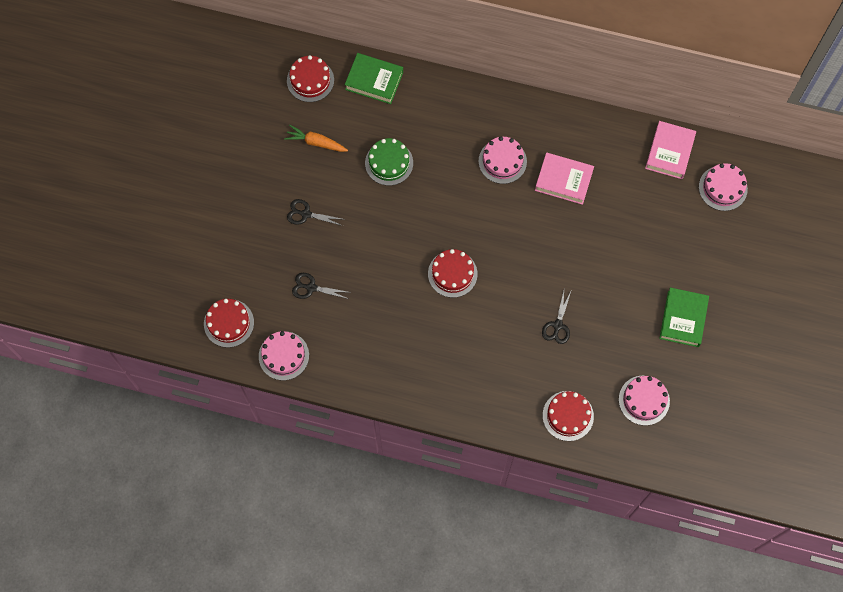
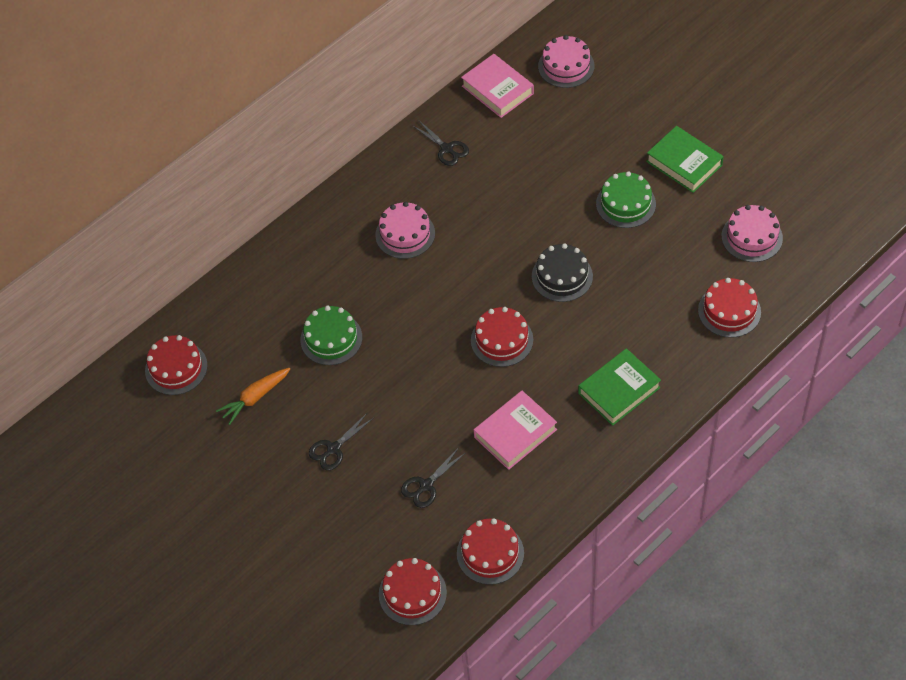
camera: 55 degrees left, 15 degrees down
pink cake [259,331,309,380] -> red cake [457,518,524,585]
green book [345,53,403,104] -> green book moved to [578,348,661,426]
pink book [535,152,594,205] -> pink book moved to [474,391,557,470]
black scissors [542,291,571,344] -> black scissors moved to [412,120,469,166]
none -> black cake [532,243,593,302]
none -> green cake [596,171,656,228]

